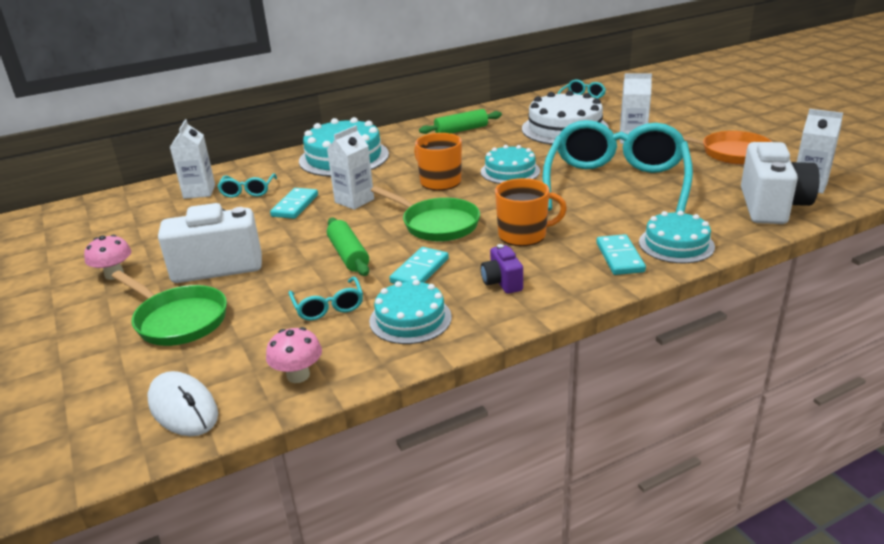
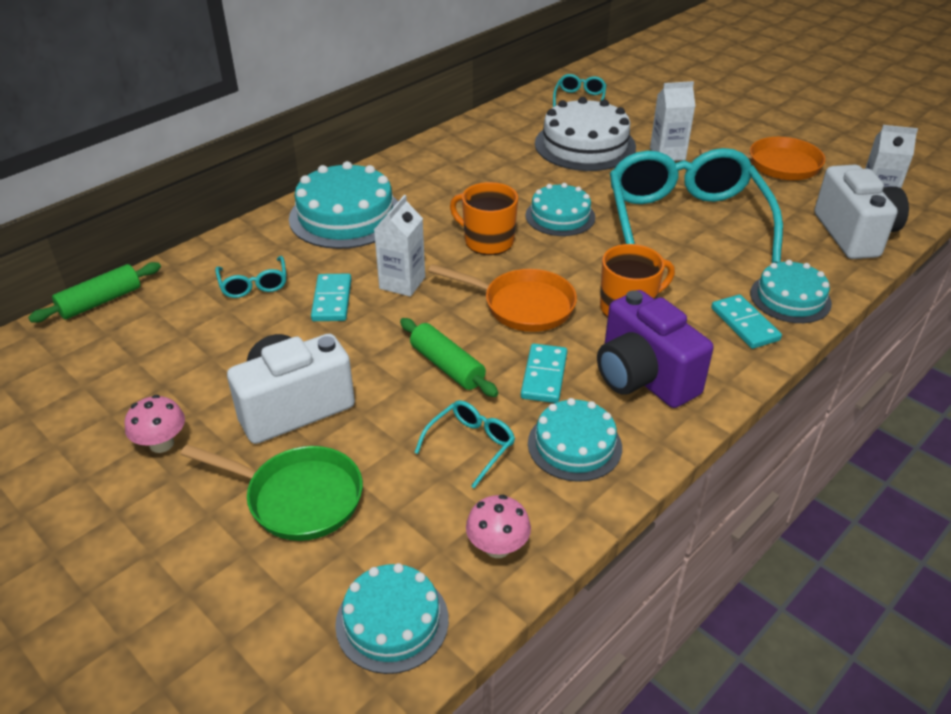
camera: 20 degrees left, 10 degrees up
white mouse [148,371,218,436] -> turquoise cake [335,563,449,674]
white carton [170,119,215,199] -> none
turquoise glasses [289,277,363,321] -> turquoise glasses turned 105 degrees counterclockwise [414,400,515,488]
green pan [371,186,480,242] -> orange pan [428,264,577,332]
green rolling pin [419,109,502,134] -> green rolling pin moved to [28,262,161,323]
purple camera [481,244,523,294] -> purple camera [597,290,713,408], size x2.04

